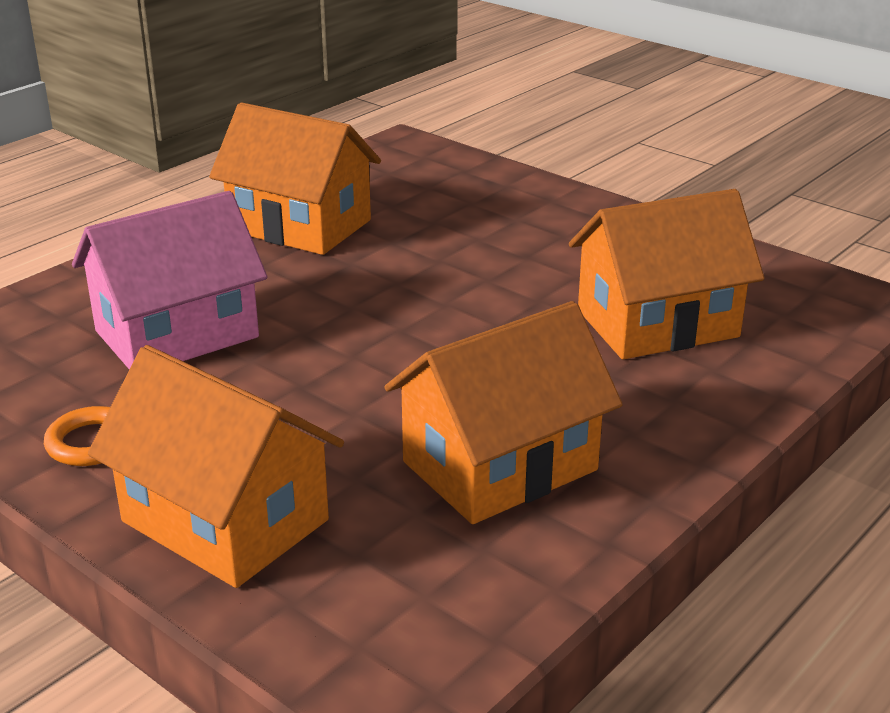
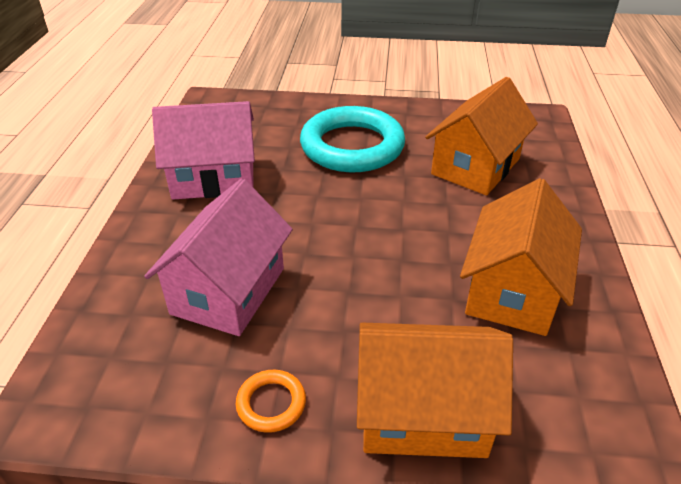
camera: 35 degrees left, 10 degrees up
orange house [209,102,381,255] -> pink house [152,101,255,200]
none -> turquoise ring [300,106,405,172]

